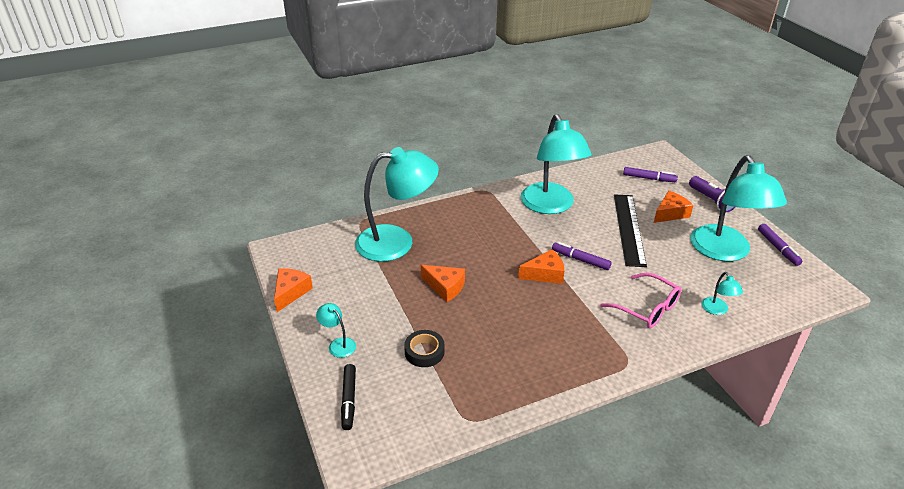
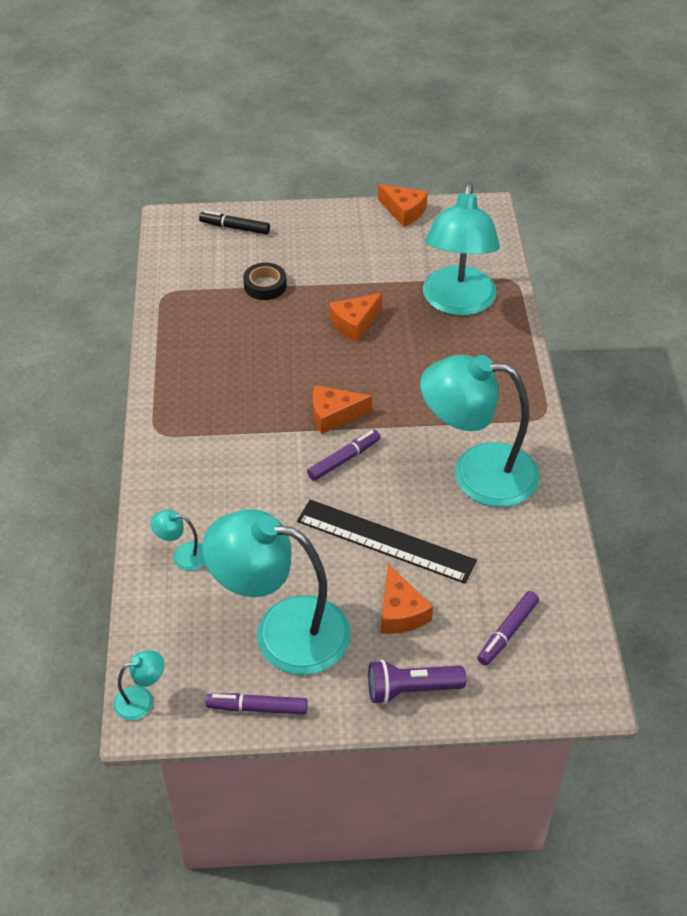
camera: 110 degrees right, 10 degrees up
turquoise lamp [316,303,356,358] -> turquoise lamp moved to [114,650,164,720]
orange cheese [518,249,564,284] -> orange cheese turned 75 degrees clockwise [313,385,372,434]
pink glasses [600,273,682,328] -> none

